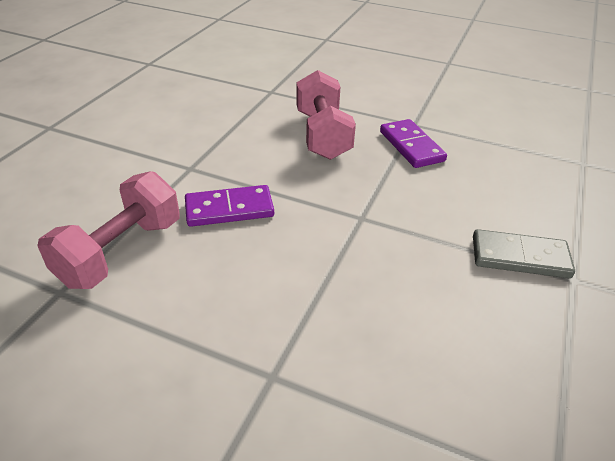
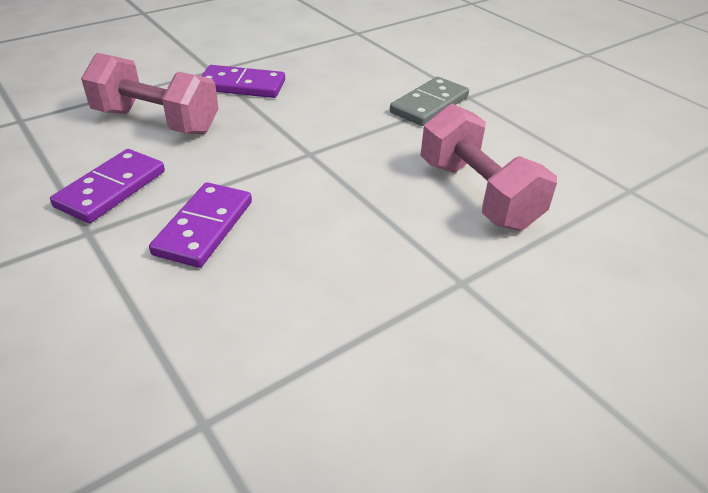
camera: 60 degrees left, 0 degrees up
pink dumbbell [38,171,180,289] -> pink dumbbell moved to [420,104,557,231]
none -> purple domino [50,149,165,223]

